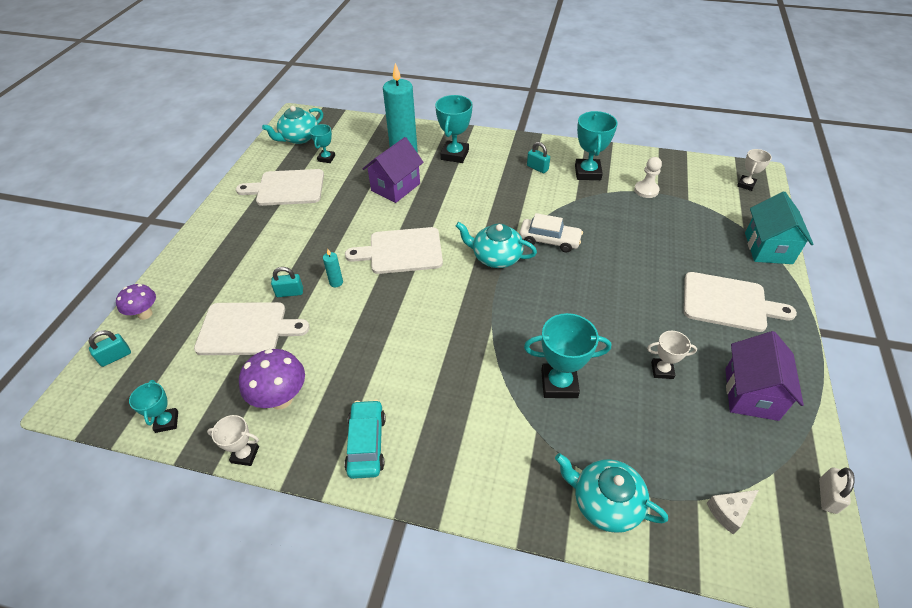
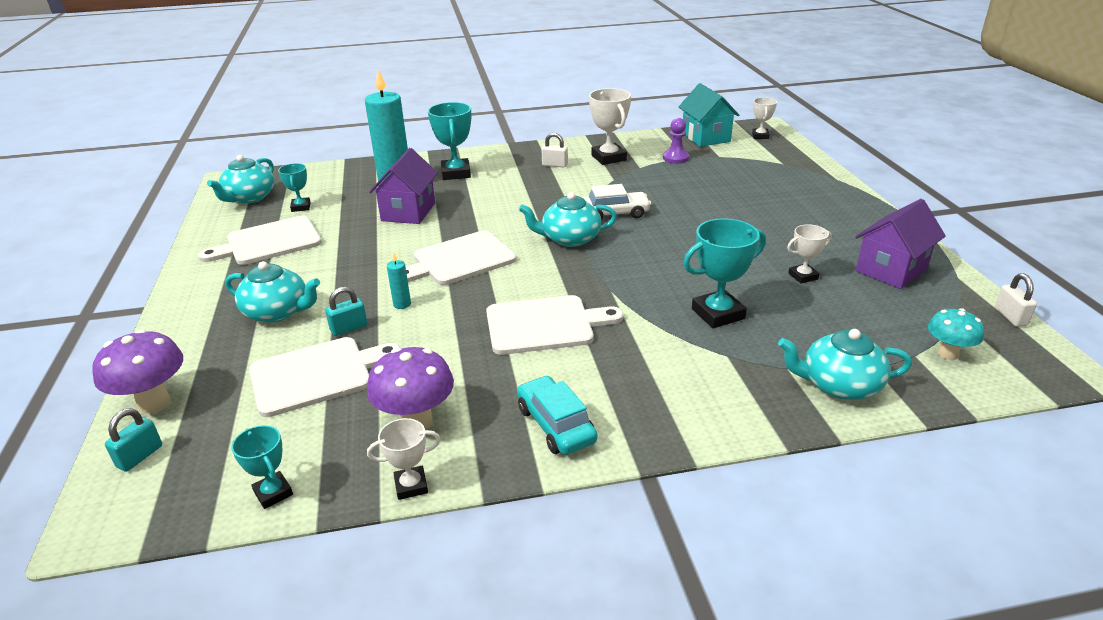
camera: 25 degrees left, 15 degrees down
purple mushroom [116,284,156,320] -> purple mushroom [92,329,183,413], size x1.52
turquoise padlock [527,142,550,173] -> white padlock [541,133,568,167]
turquoise trophy [575,111,618,180] -> white trophy [589,88,631,165]
white pawn [634,157,662,198] -> purple pawn [663,118,689,164]
white cutting board [684,272,797,332] -> white cutting board moved to [486,295,623,355]
white cheese [707,490,759,534] -> turquoise mushroom [928,308,984,360]
purple house [725,331,804,421] -> purple house turned 60 degrees clockwise [855,199,946,289]
turquoise house [745,191,813,264] -> turquoise house moved to [679,83,739,147]
none -> turquoise teapot [225,261,320,323]

